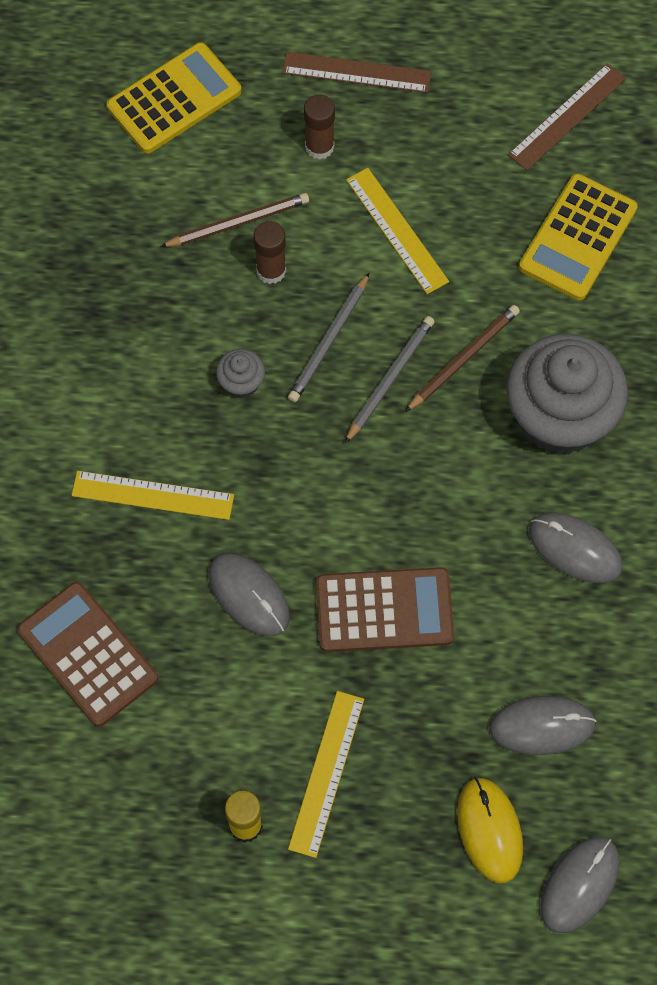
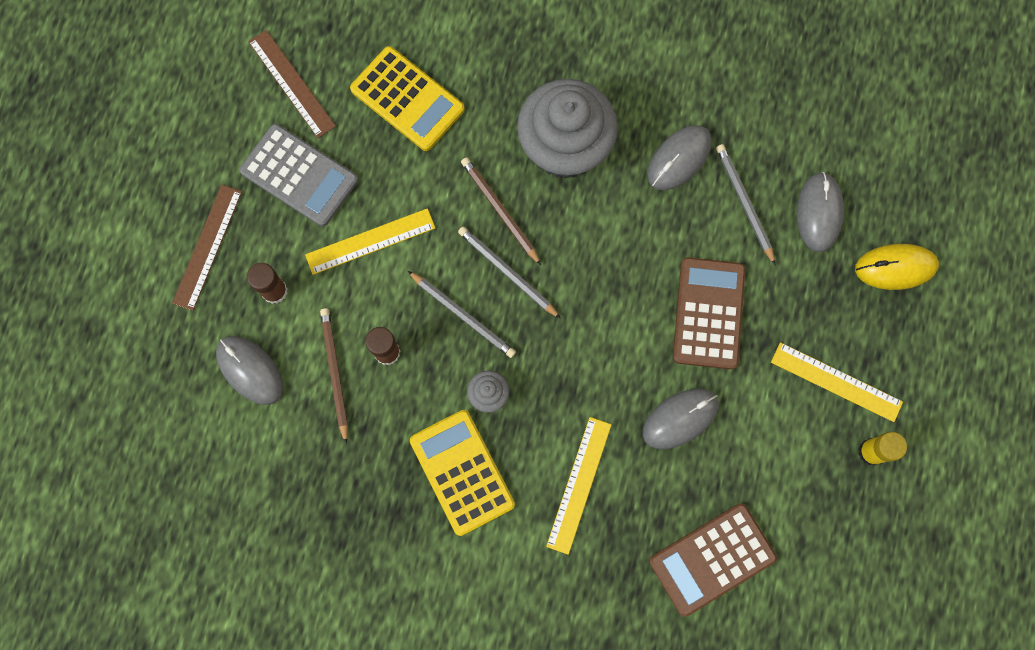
camera: 80 degrees left, 10 degrees up
yellow calculator [107,42,242,153] -> yellow calculator moved to [410,410,515,536]
grey mouse [540,837,619,933] -> grey mouse moved to [216,336,283,405]
none -> grey calculator [239,124,358,227]
none -> grey pencil [716,144,776,265]

